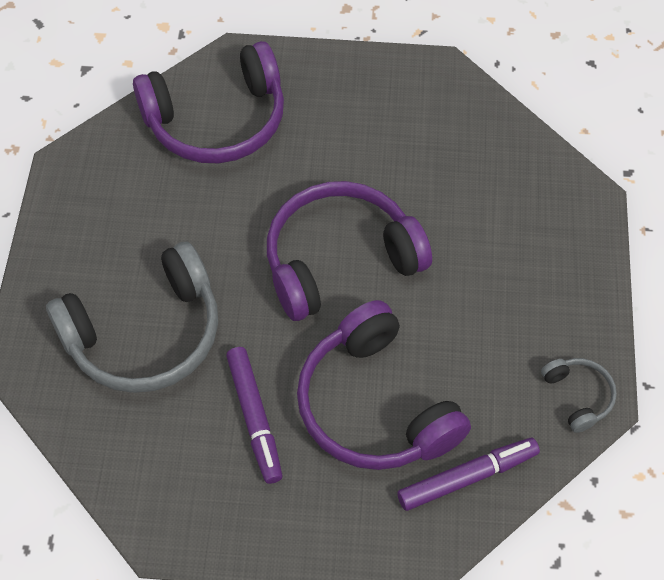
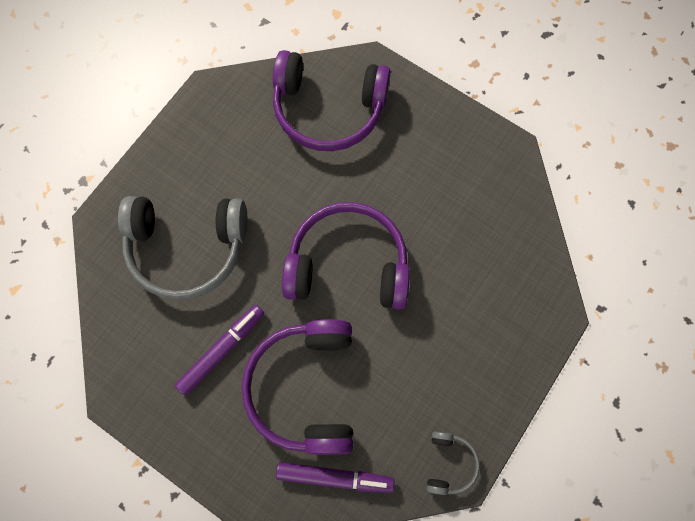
camera: 30 degrees right, 15 degrees up
purple marker [226,347,283,484] -> purple marker turned 150 degrees counterclockwise [175,305,264,396]

